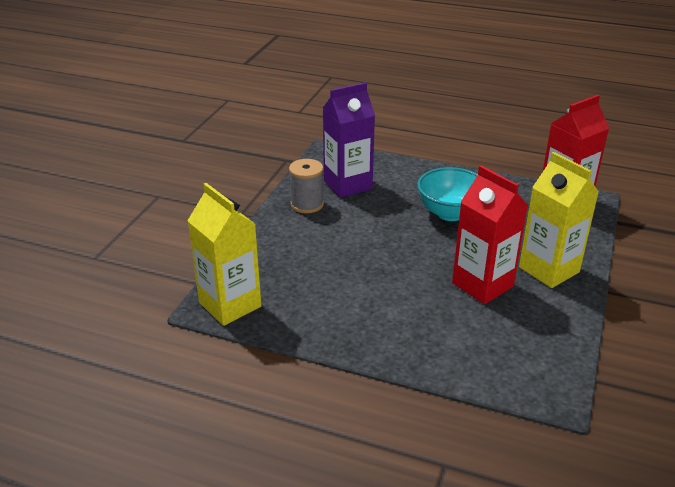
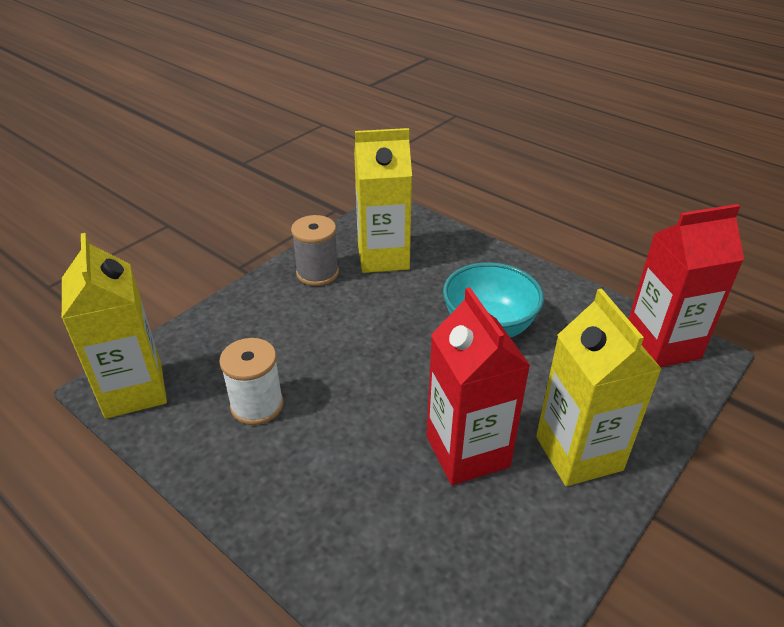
camera: 20 degrees right, 5 degrees up
purple carton [323,82,375,198] -> yellow carton [354,128,412,273]
none -> white spool [219,338,283,425]

